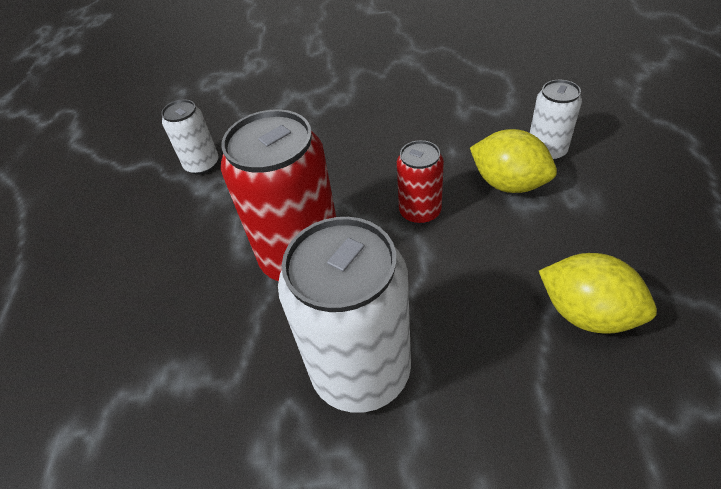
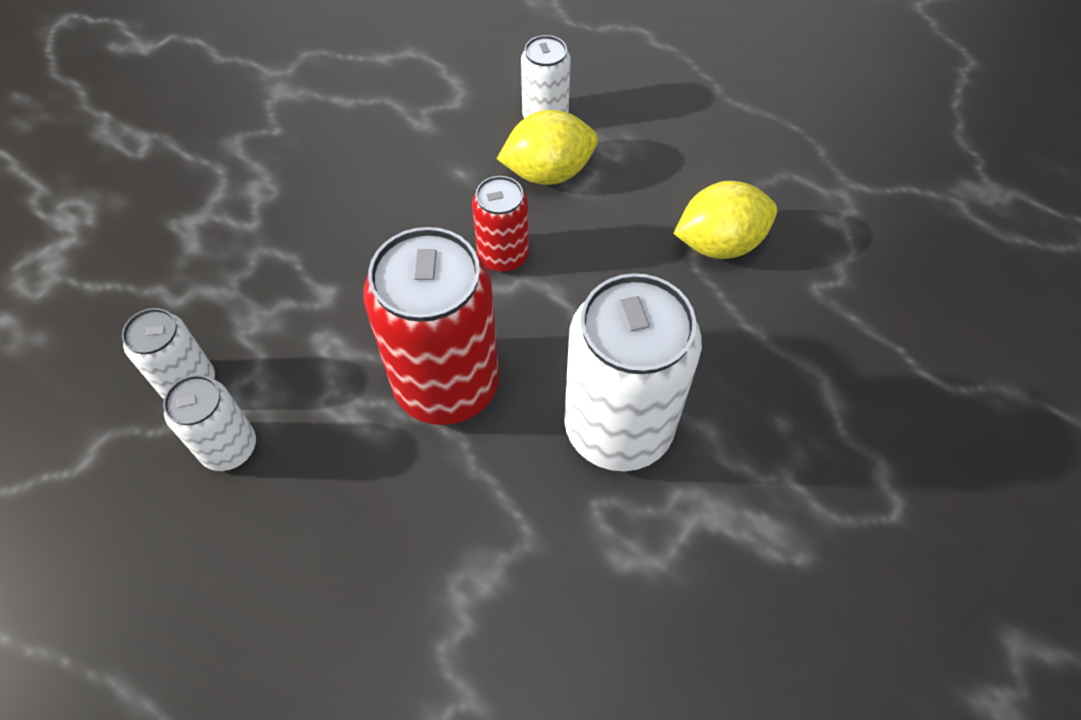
camera: 55 degrees left, 10 degrees up
none -> white can [163,375,256,471]

